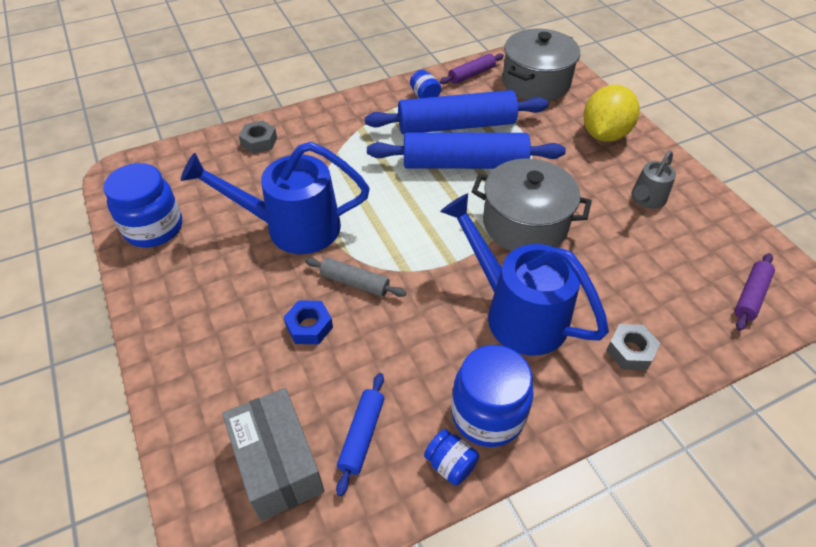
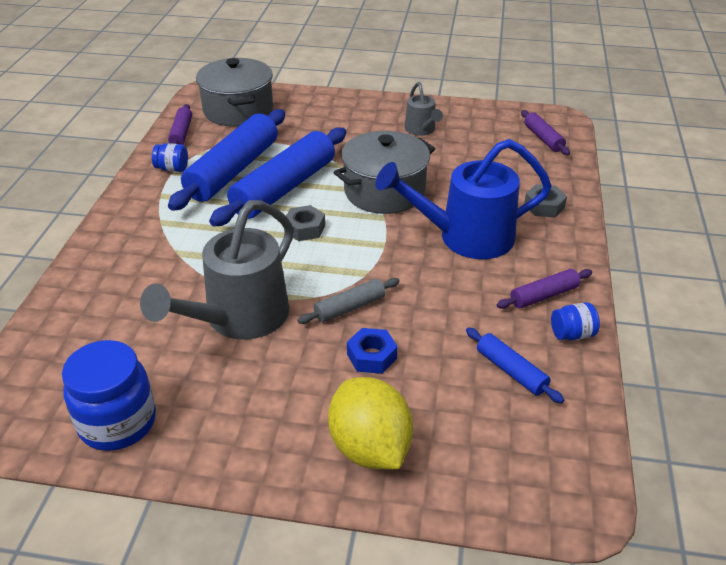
camera: 55 degrees left, 10 degrees down
blue watering can [181,142,370,254] -> grey watering can [140,200,293,340]
grey box [222,388,325,521] -> none
grey nut [239,120,277,154] -> grey nut moved to [284,205,325,241]
blue jar [451,345,534,447] -> purple rolling pin [497,269,592,309]
yellow lemon [584,85,639,142] -> yellow lemon moved to [328,377,413,469]

